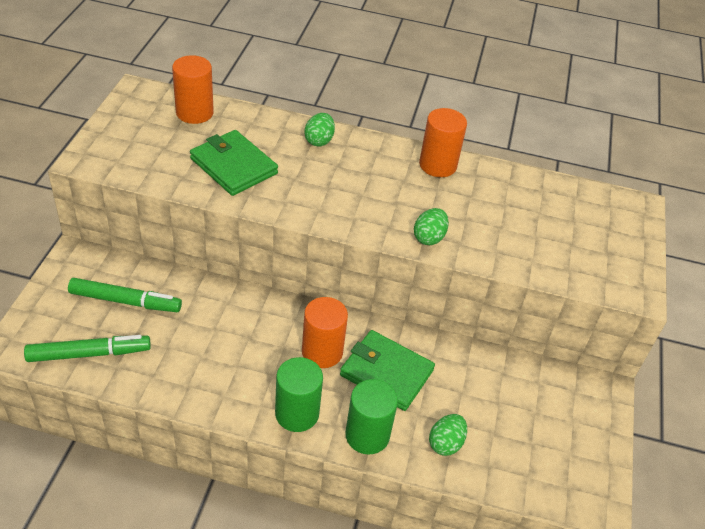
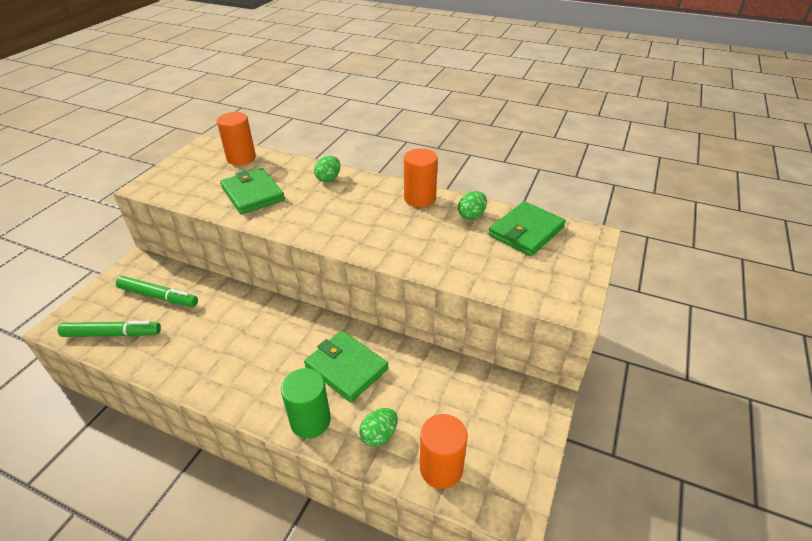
camera: 15 degrees right, 5 degrees down
green cylinder [275,357,323,432] -> none
orange cylinder [302,297,348,368] -> orange cylinder moved to [420,414,468,489]
green egg [414,208,449,245] -> green egg moved to [458,191,487,220]
none -> green wallet [488,201,566,256]

